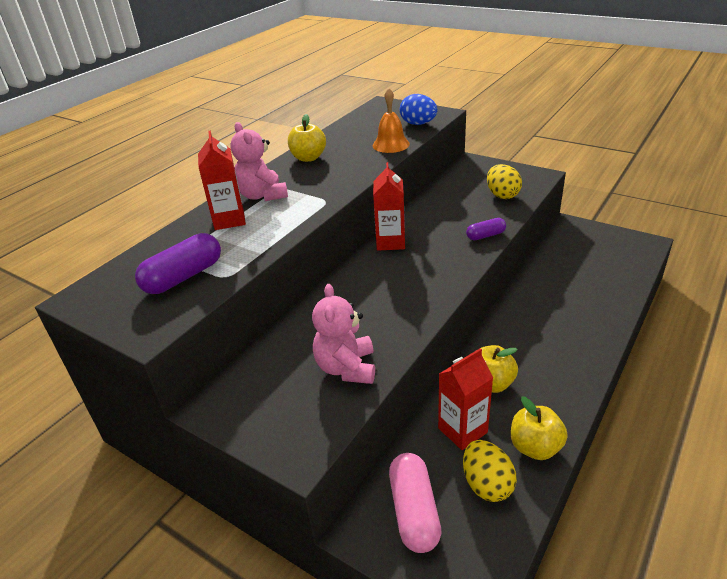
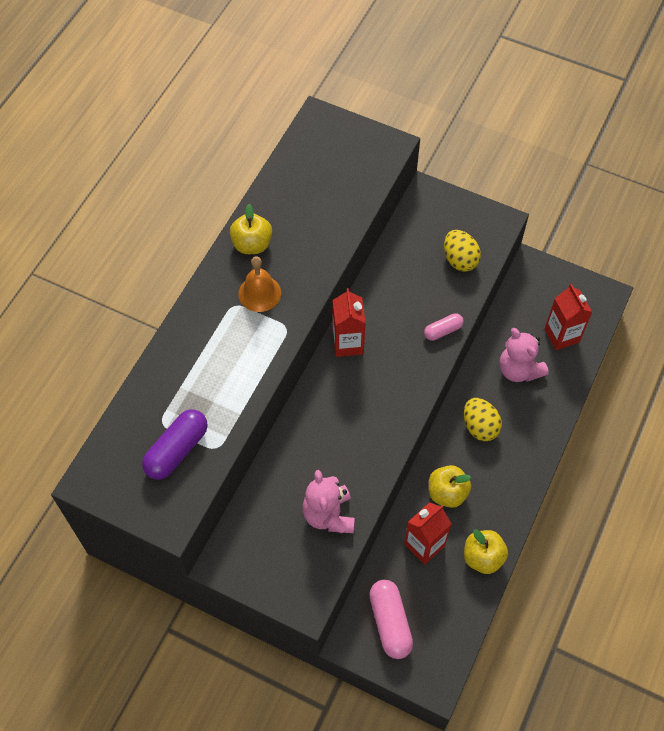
camera: 10 degrees left, 25 degrees up
red carton [198,131,246,230] -> red carton moved to [544,284,592,350]
pink teddy bear [230,122,288,201] -> pink teddy bear moved to [500,328,549,382]
orange bell [373,88,410,153] -> orange bell moved to [238,256,281,312]
blue egg [400,94,437,125] -> none
yellow egg [463,440,517,502] -> yellow egg moved to [464,398,502,441]
purple capsule [466,218,506,240] -> pink capsule [424,313,464,341]

